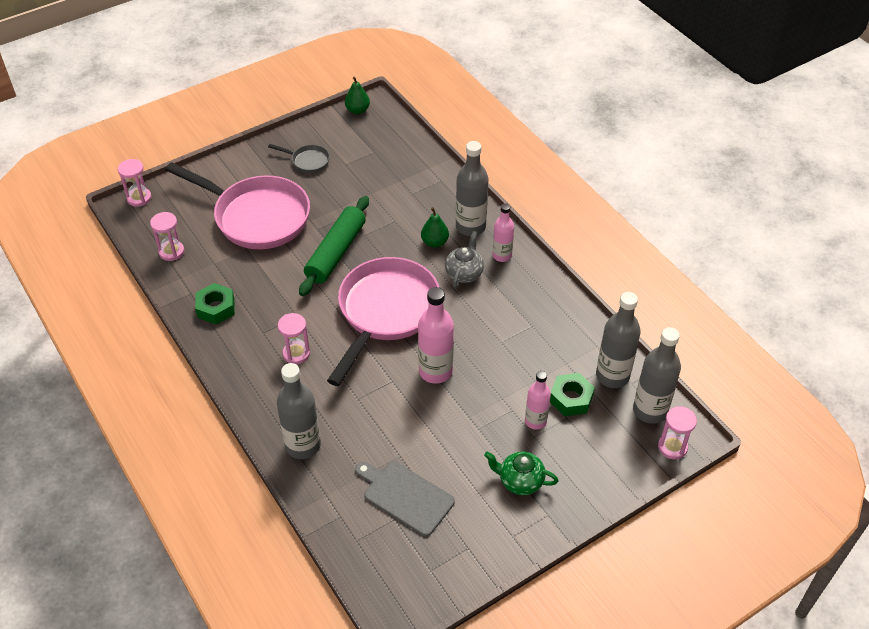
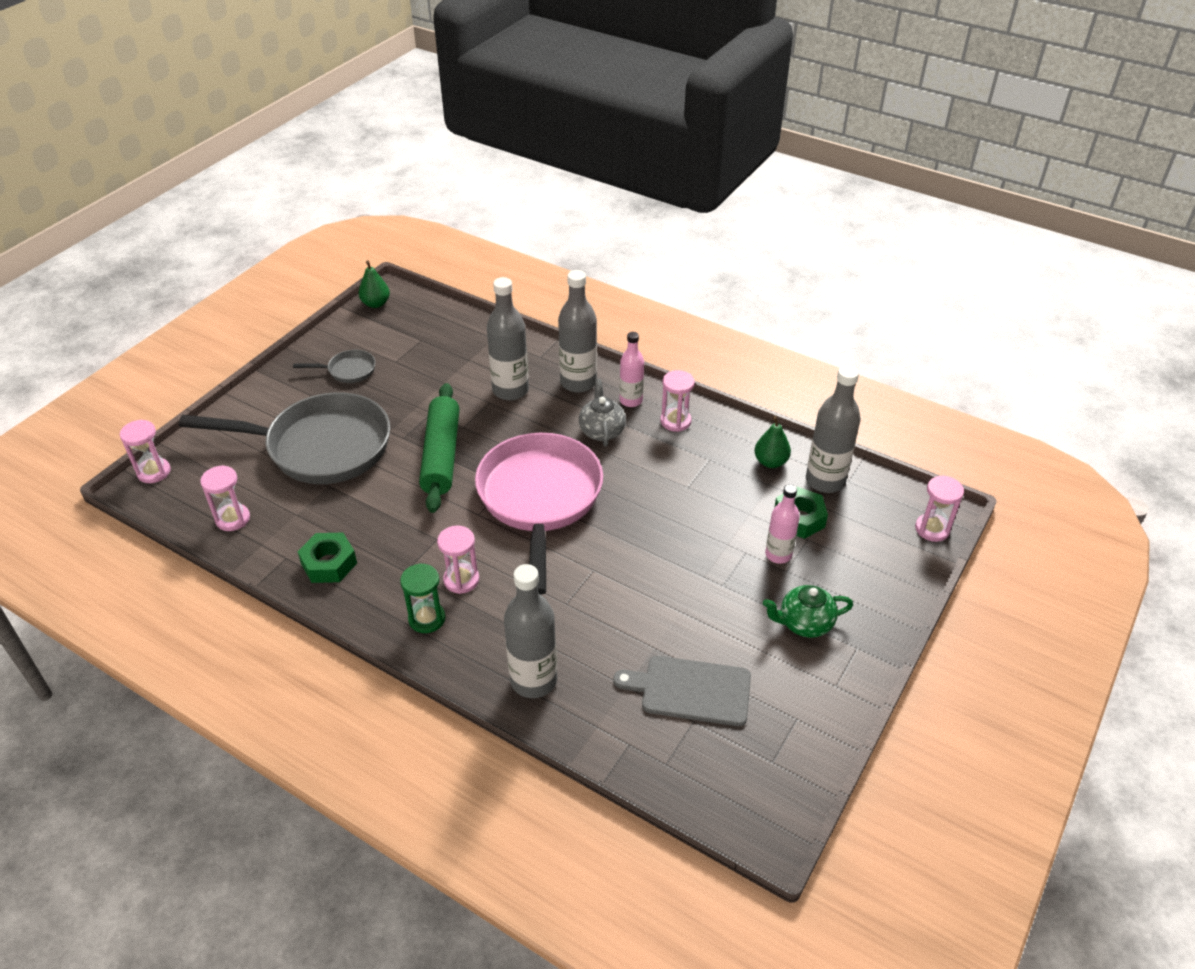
camera: 25 degrees left, 5 degrees down
pink pan [165,162,310,249] -> grey pan [179,392,390,484]
pink bottle [418,287,454,384] -> none
green pear [421,207,449,248] -> green pear moved to [754,416,791,468]
grey bottle [633,327,681,424] -> grey bottle moved to [487,277,529,400]
none -> green hourglass [400,563,445,633]
none -> pink hourglass [660,370,695,432]

